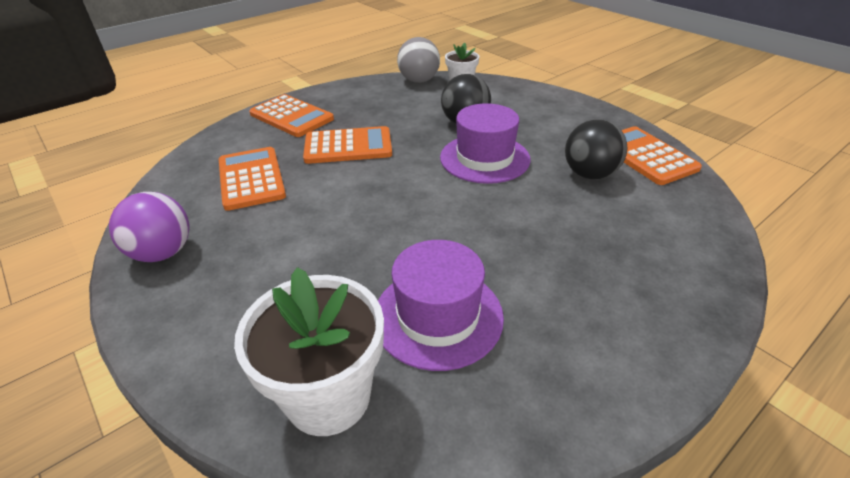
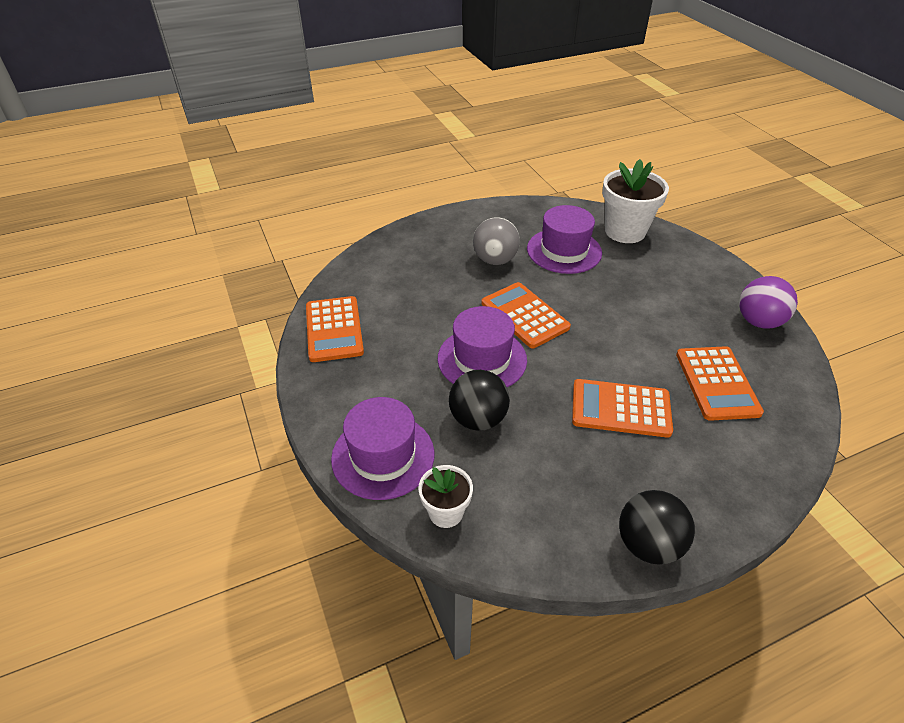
camera: 165 degrees left, 5 degrees up
orange calculator [249,94,334,137] -> orange calculator moved to [482,282,571,348]
grey ball [397,37,440,83] -> grey ball moved to [473,217,520,265]
black ball [565,119,627,179] -> black ball moved to [619,490,695,565]
none -> purple hat [331,397,435,500]

